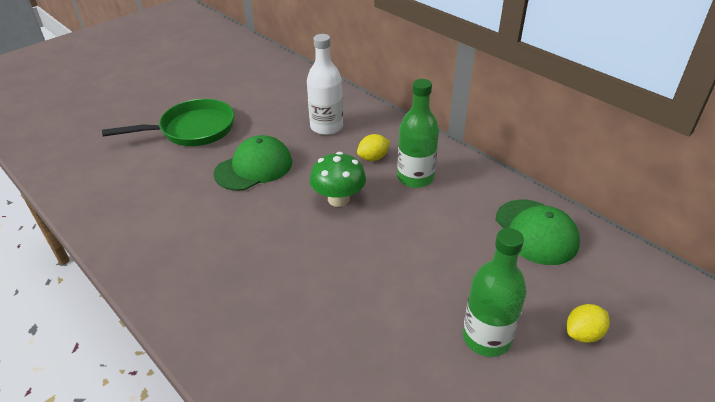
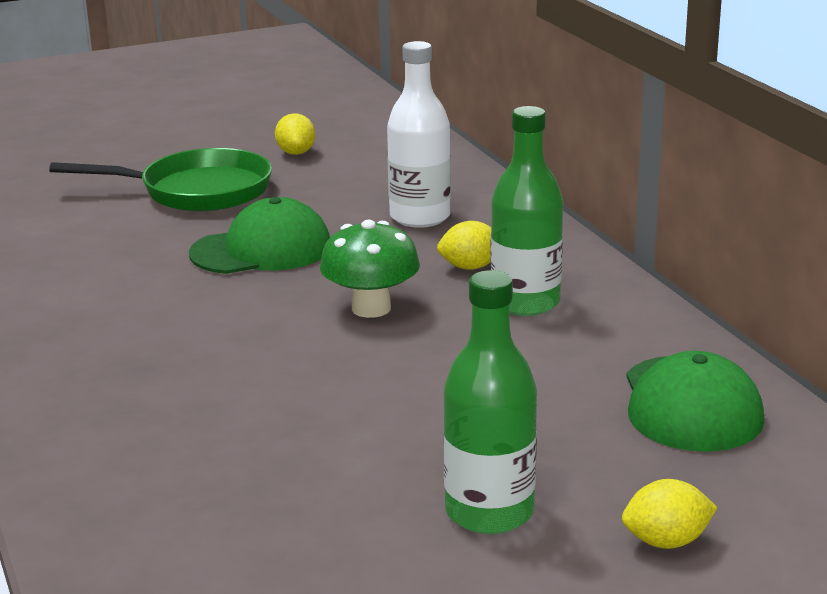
camera: 20 degrees right, 15 degrees down
none -> yellow lemon [275,113,315,155]

